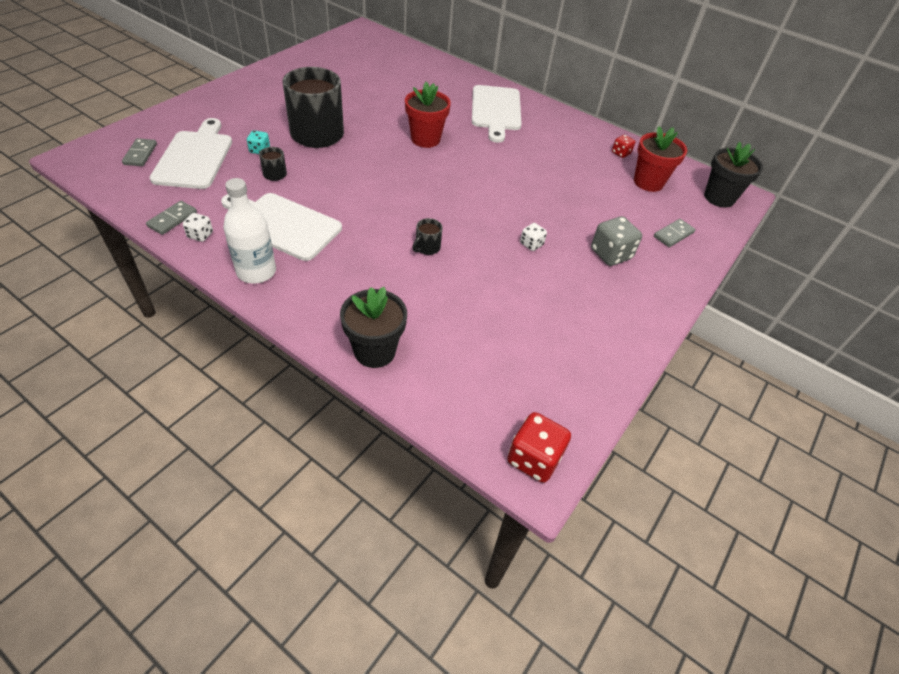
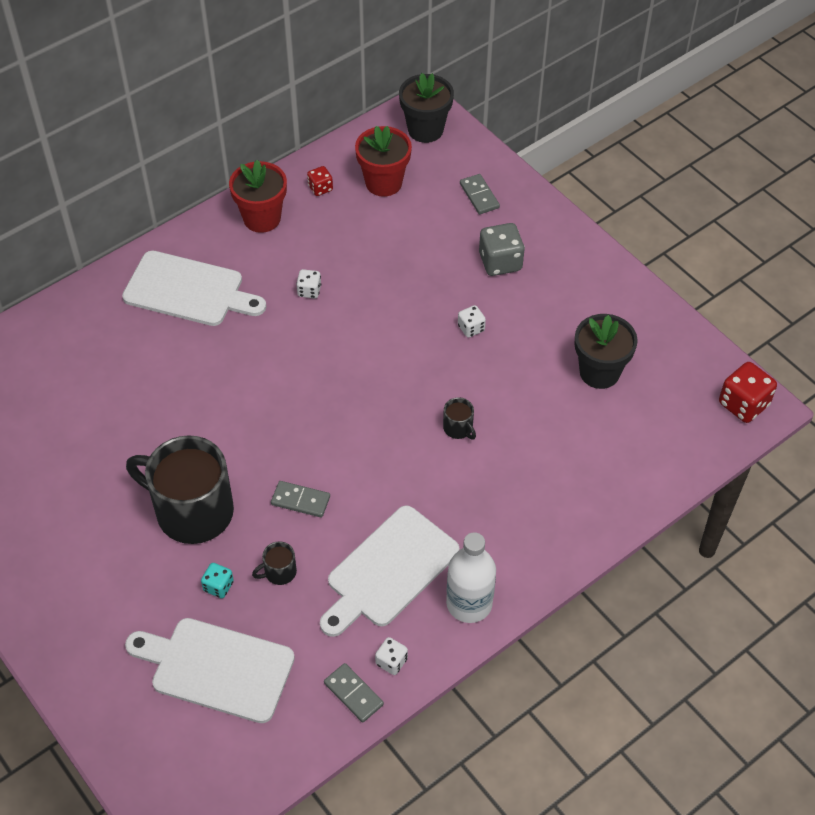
camera: 70 degrees left, 5 degrees up
grey domino [122,138,157,166] -> grey domino moved to [271,481,330,518]
black flower pot [340,287,407,368] -> black flower pot moved to [575,314,638,389]
red flower pot [405,82,451,148] -> red flower pot moved to [229,160,287,233]
none -> white dice [296,269,321,298]

